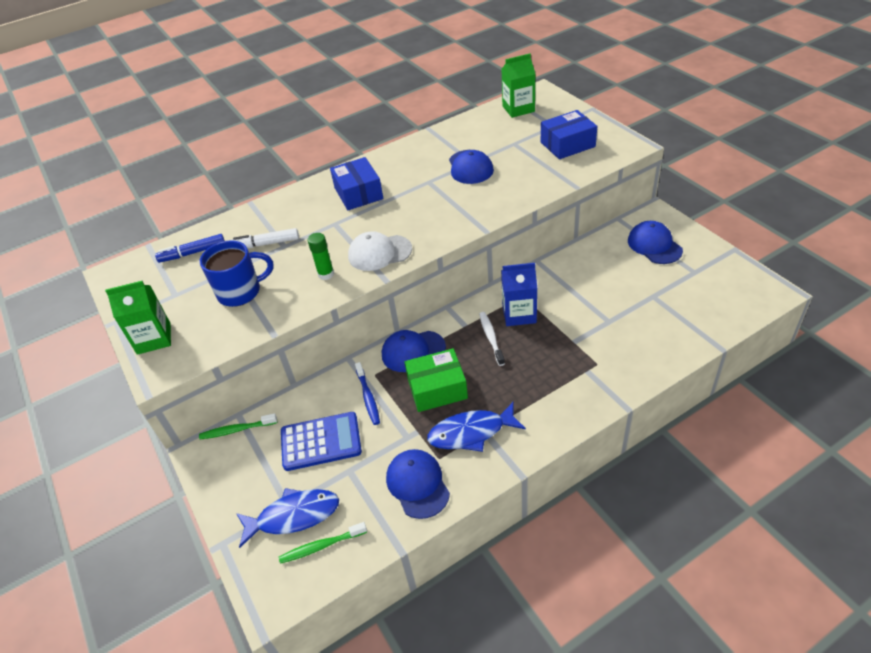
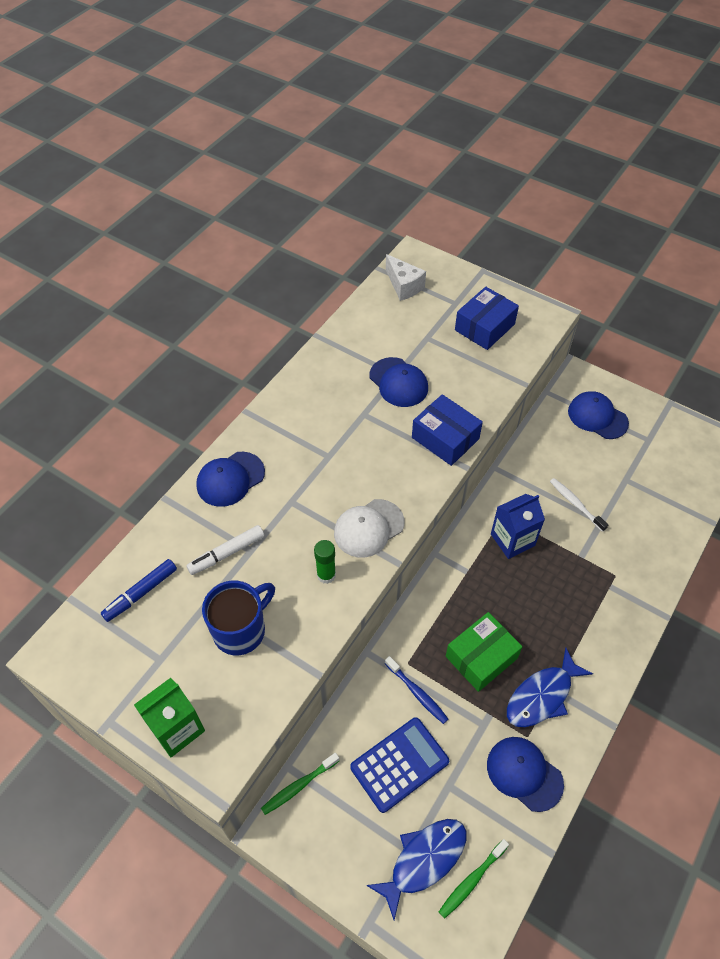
camera: 30 degrees left, 10 degrees up
blue box [330,157,383,210] -> blue box moved to [412,394,483,466]
blue cap [382,330,446,372] -> blue cap moved to [196,452,265,507]
white toothbrush [479,312,505,366] -> white toothbrush moved to [550,478,608,532]
green carton [502,53,535,118] -> white cheese [386,254,426,301]

